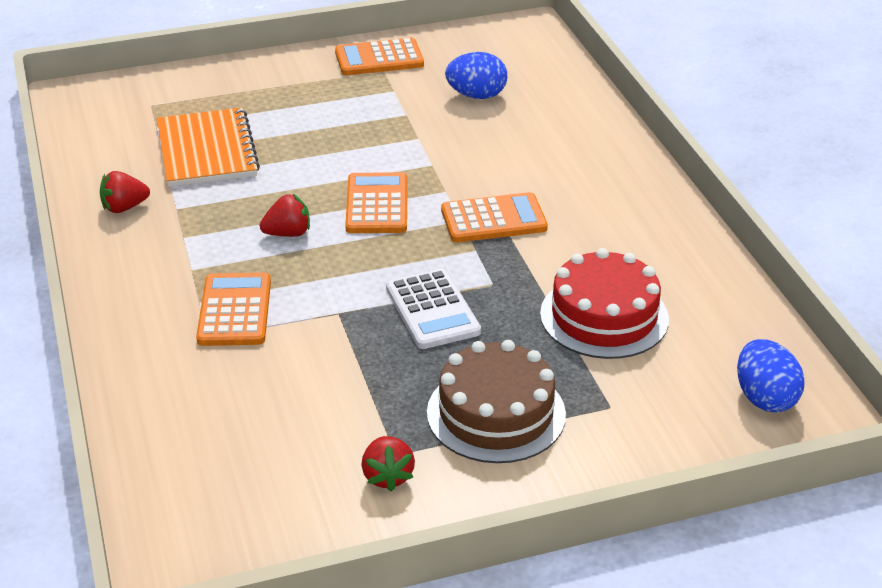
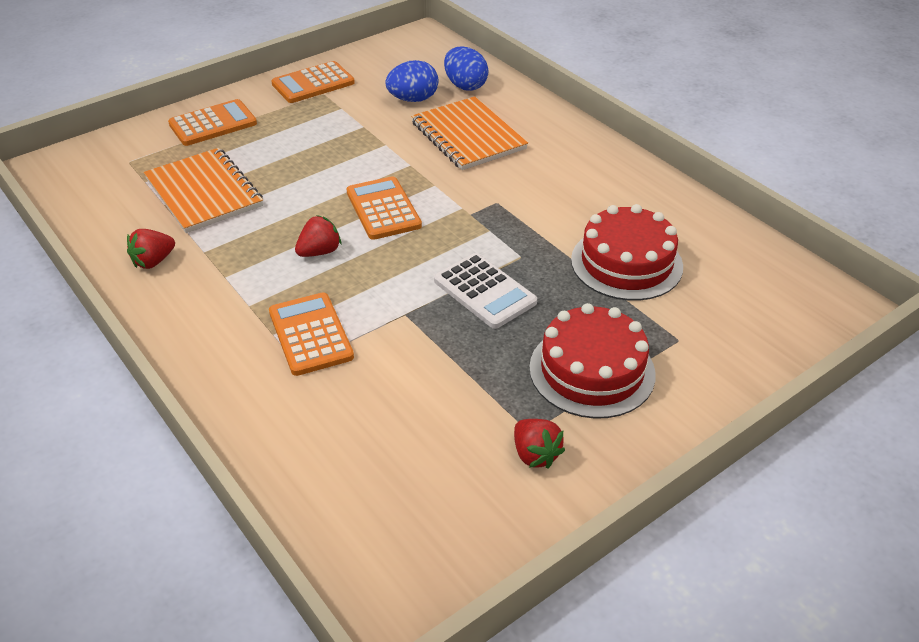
camera: 20 degrees left, 5 degrees up
brown cake [427,340,566,463] -> red cake [529,303,656,419]
orange calculator [441,192,548,242] -> orange calculator moved to [168,99,257,146]
blue egg [737,339,805,412] -> blue egg moved to [444,46,489,91]
none -> orange notebook [411,96,528,170]

